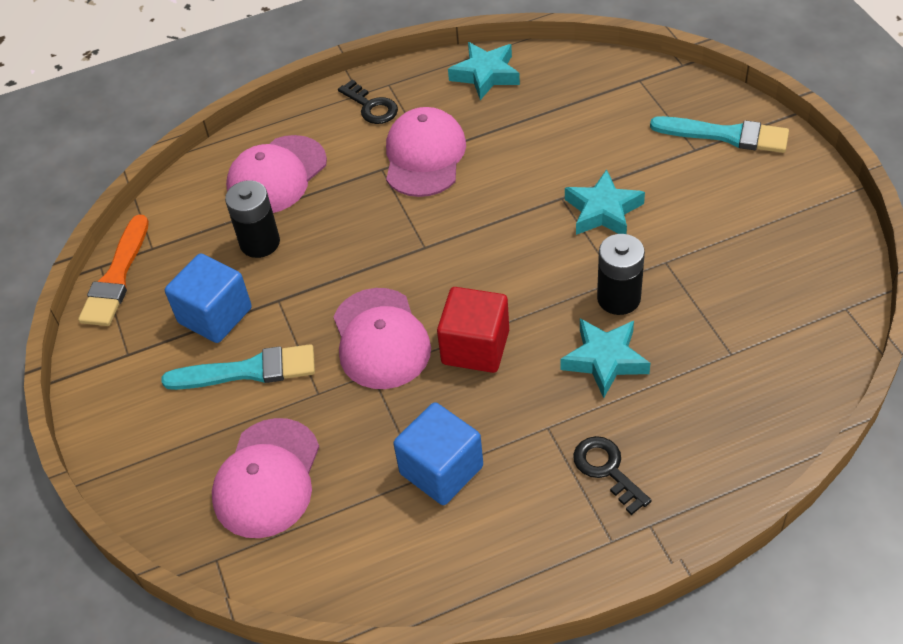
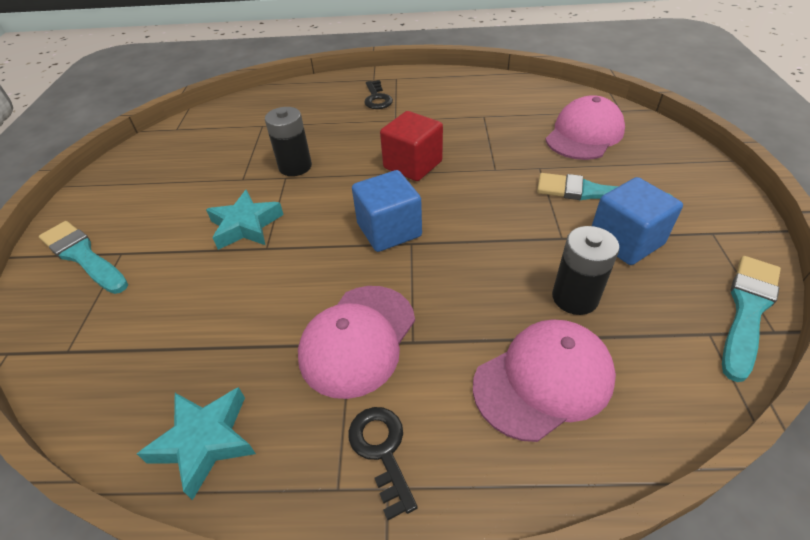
camera: 160 degrees left, 5 degrees down
orange brush [78,215,149,326] -> turquoise brush [722,256,781,382]
pink cap [333,288,431,389] -> none
blue cube [393,402,483,505] -> blue cube moved to [352,170,422,252]
turquoise star [560,319,650,398] -> none

